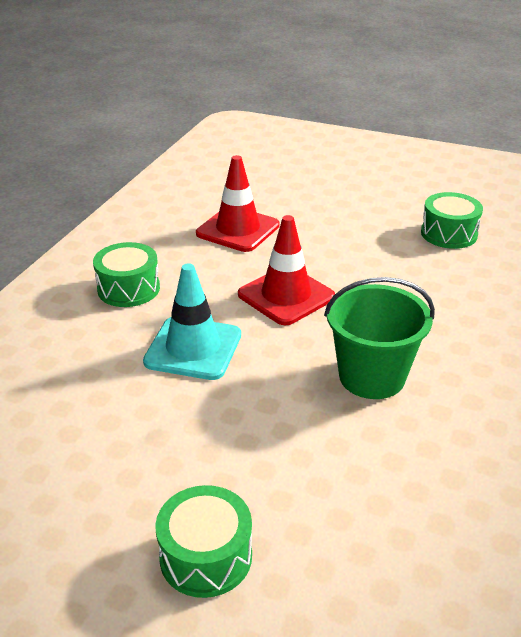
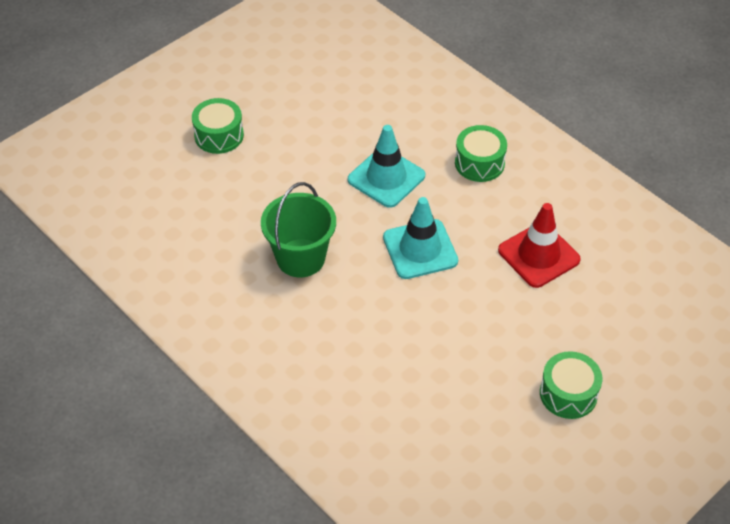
camera: 115 degrees right, 15 degrees up
red traffic cone [238,215,335,325] -> turquoise traffic cone [383,197,458,279]
green drum [421,192,483,249] -> green drum moved to [540,351,602,419]

